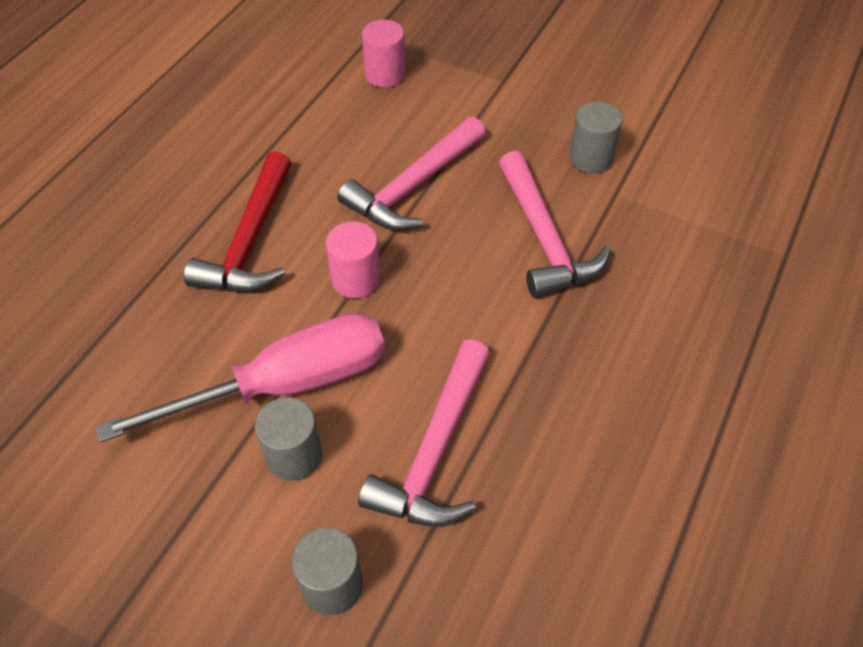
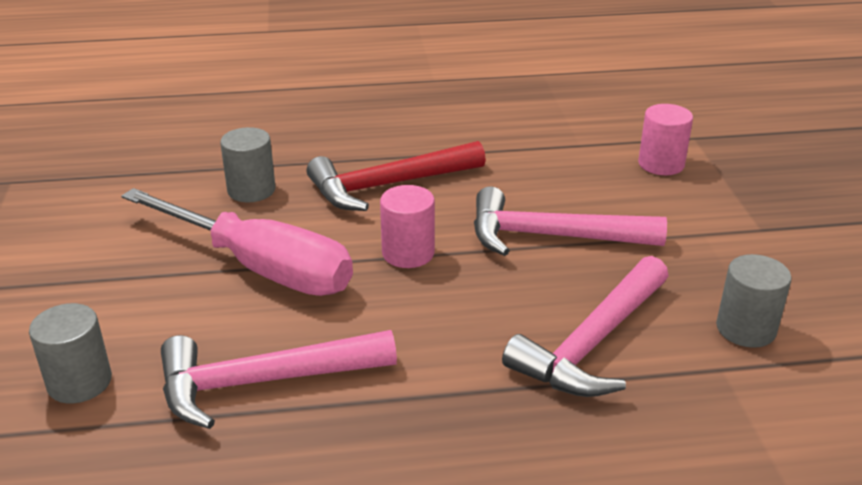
camera: 55 degrees right, 20 degrees down
grey cylinder [255,397,322,481] -> grey cylinder moved to [220,127,276,202]

